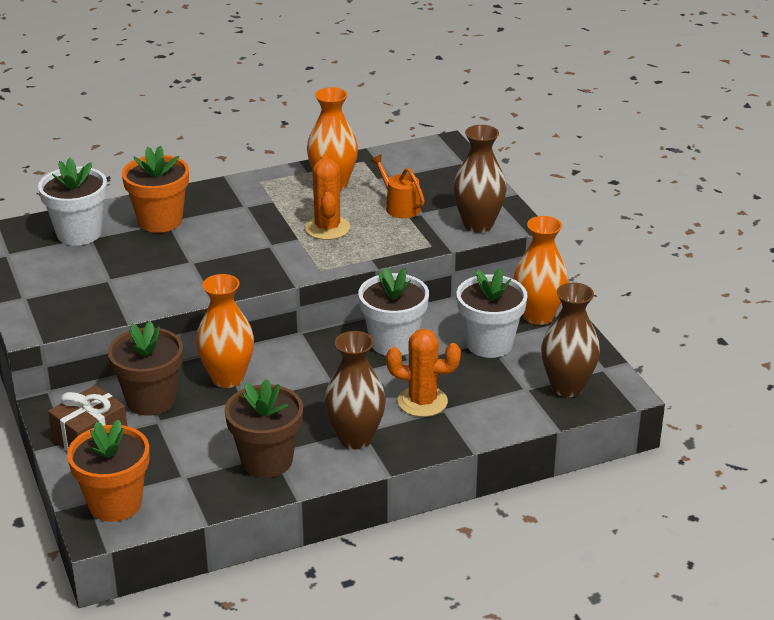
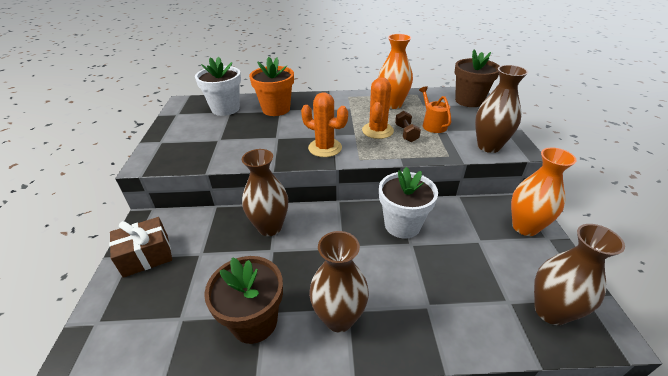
camera: 20 degrees right, 5 degrees up
orange flower pot [67,419,150,522] -> none
brown flower pot [108,321,183,416] -> brown flower pot moved to [454,50,499,107]
orange vase [196,274,254,388] -> brown vase [242,149,288,236]
orange cactus [386,329,461,417] -> orange cactus moved to [301,92,348,157]
white flower pot [457,268,528,358] -> none
none -> brown dumbbell [395,111,421,142]

